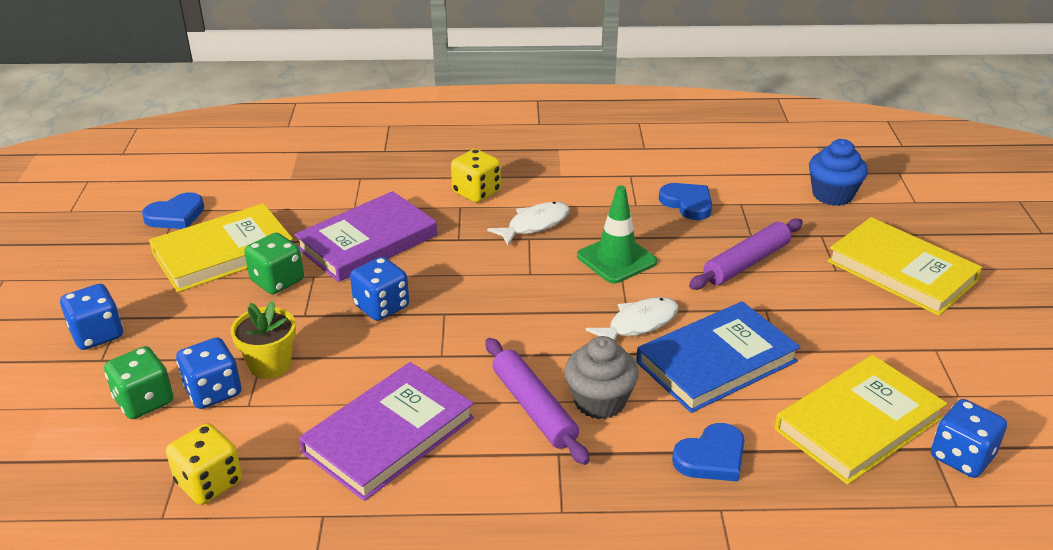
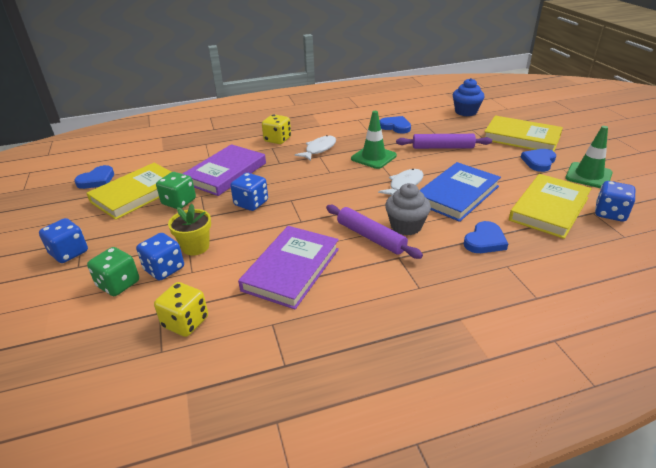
camera: 15 degrees left, 0 degrees up
purple rolling pin [689,218,803,290] -> purple rolling pin turned 60 degrees clockwise [396,134,492,149]
none -> blue heart [521,149,556,172]
none -> green traffic cone [565,126,613,188]

